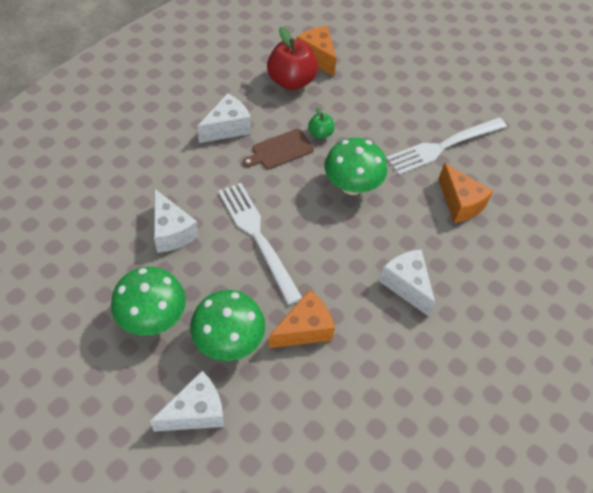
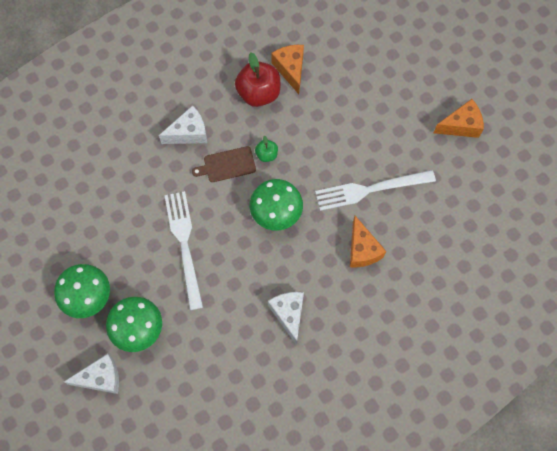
camera: 20 degrees right, 15 degrees up
white cheese [154,189,199,253] -> none
orange cheese [269,290,335,348] -> orange cheese moved to [434,99,484,138]

